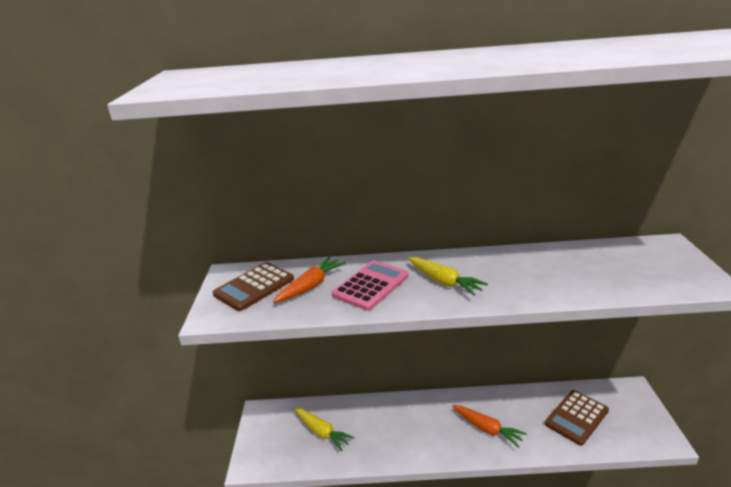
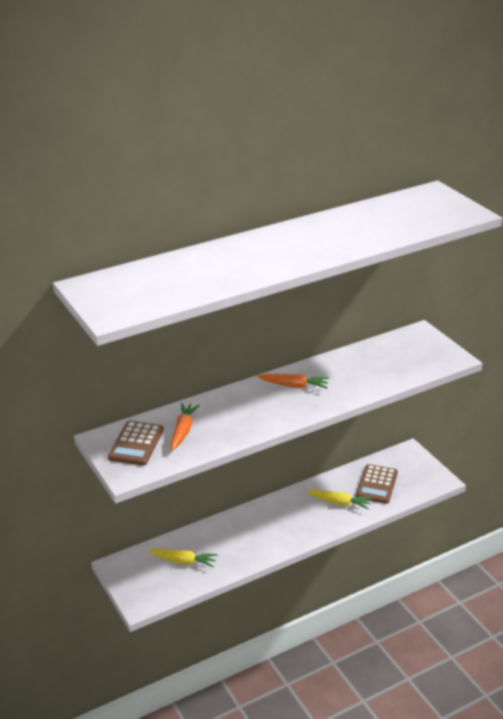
camera: 30 degrees left, 5 degrees up
pink calculator [332,260,409,311] -> none
yellow carrot [408,257,488,296] -> yellow carrot moved to [307,489,372,510]
orange carrot [452,405,527,448] -> orange carrot moved to [257,373,329,389]

